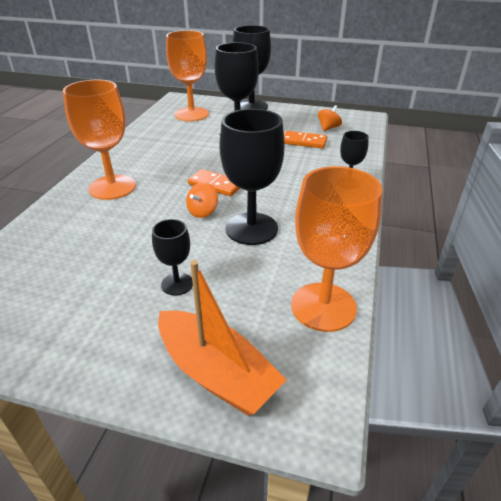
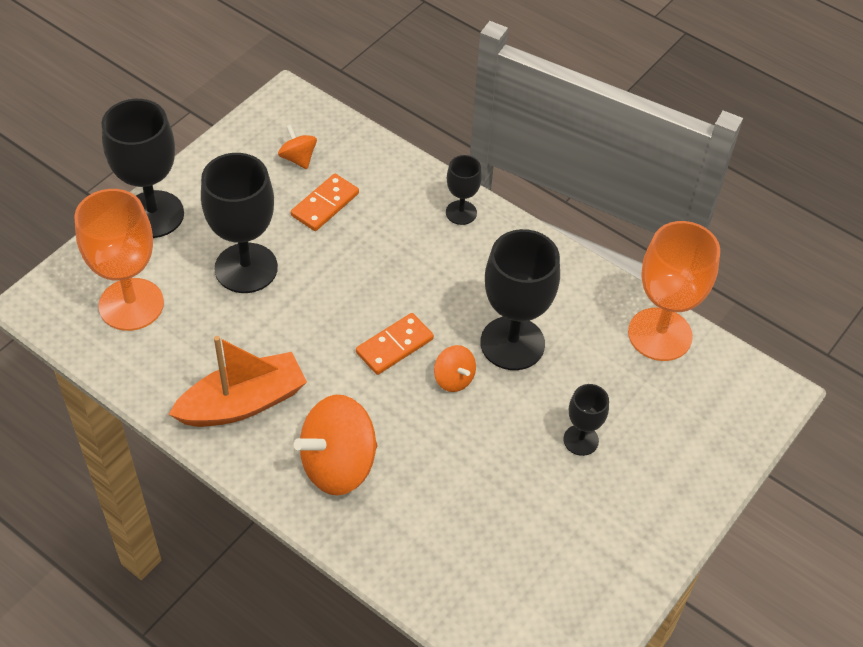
camera: 70 degrees left, 15 degrees up
orange goblet [63,80,136,200] -> orange spinning top [294,395,377,496]
orange boat [158,260,287,415] -> orange boat moved to [168,336,307,427]

